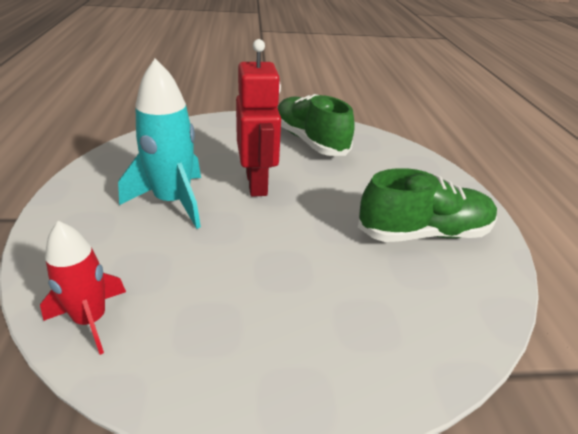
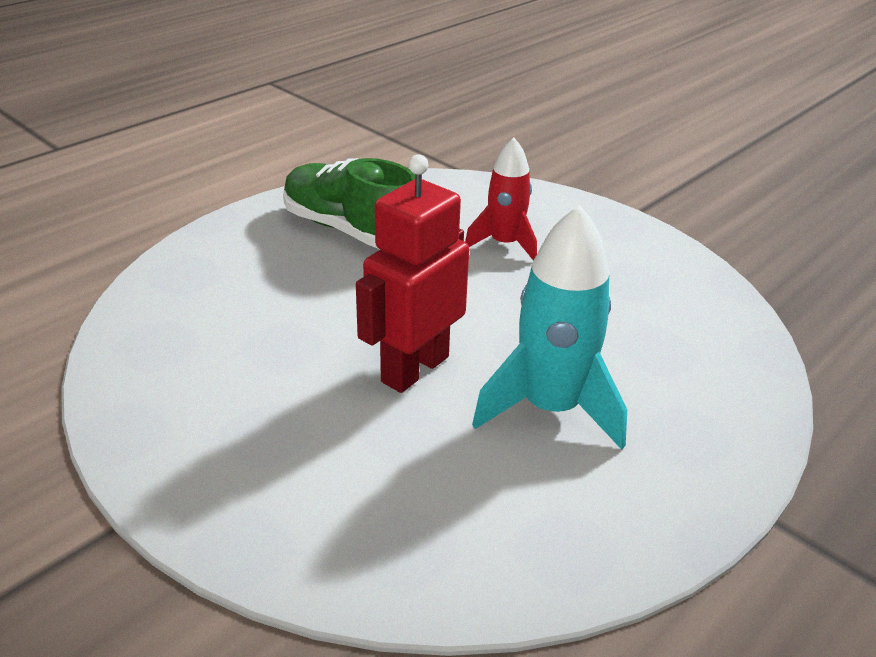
camera: 130 degrees left, 0 degrees up
red rocket [40,221,126,355] -> red rocket moved to [465,138,537,261]
green shoe [278,94,355,156] -> none

